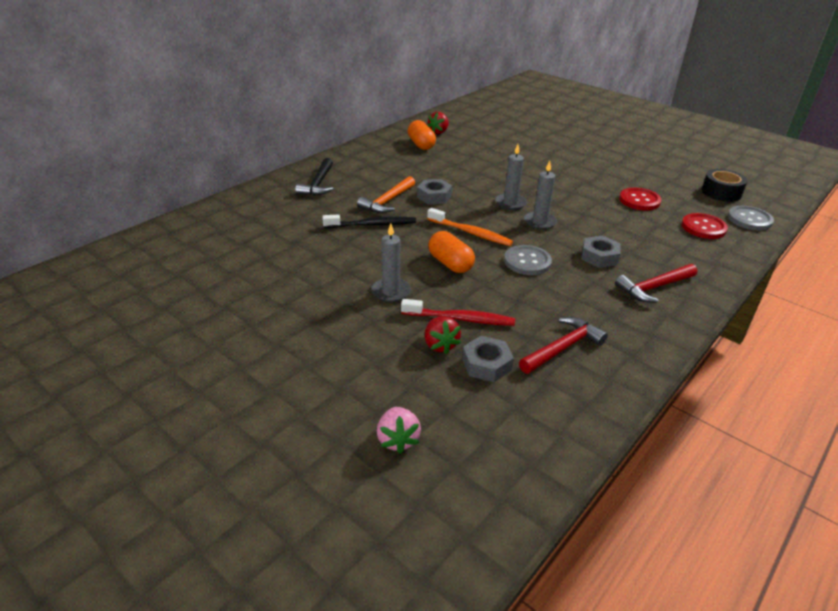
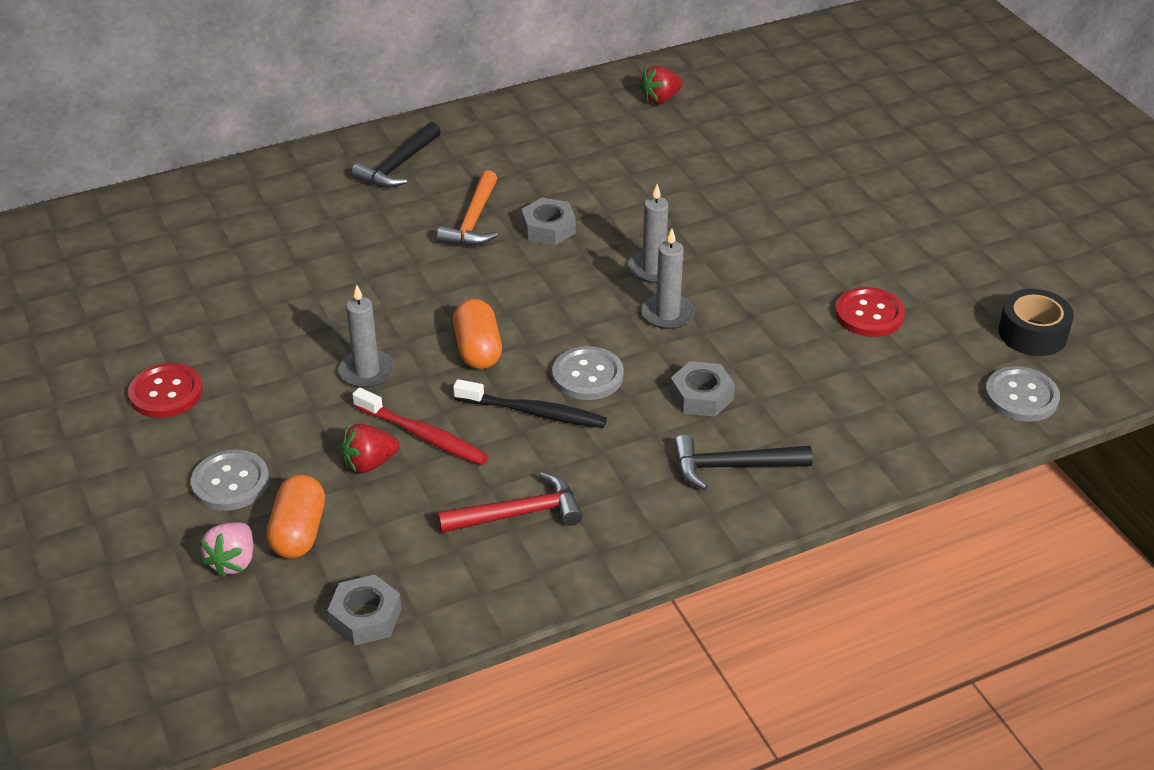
camera: 25 degrees right, 5 degrees up
black toothbrush [322,214,416,228] -> black toothbrush moved to [453,379,607,428]
orange hammer [357,176,415,213] -> orange hammer turned 45 degrees counterclockwise [437,170,498,246]
orange capsule [408,120,436,150] -> orange capsule moved to [266,475,325,558]
red strawberry [425,316,461,354] -> red strawberry turned 60 degrees clockwise [341,423,399,473]
orange toothbrush [427,208,513,246] -> none
grey nut [462,336,514,382] -> grey nut moved to [327,575,401,646]
red hammer [615,264,697,303] -> black hammer [674,435,813,490]
red button [682,213,728,239] -> red button moved to [128,363,203,418]
none -> grey button [191,450,269,511]

